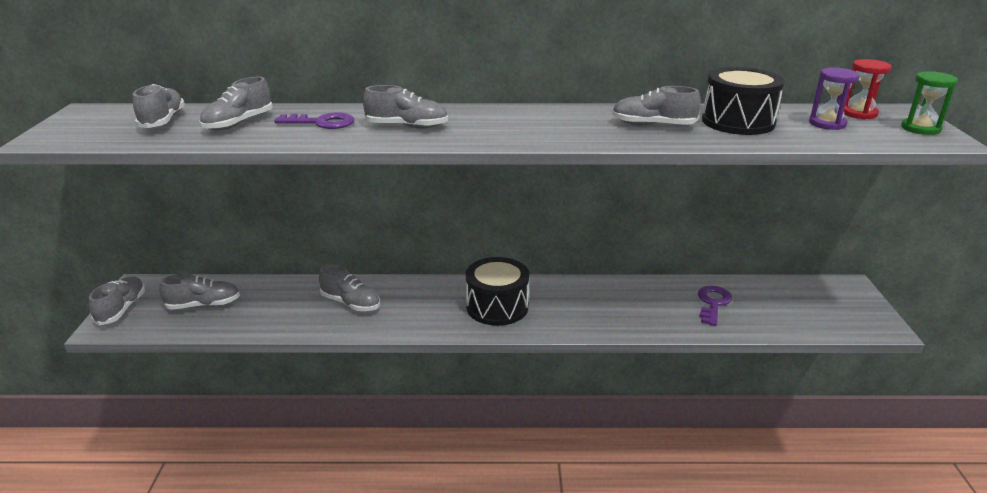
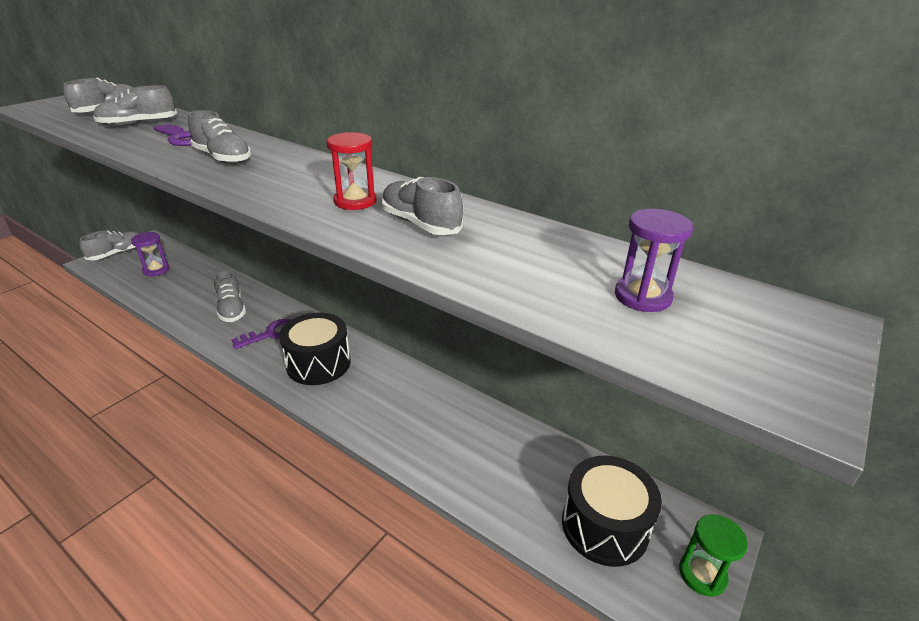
camera: 35 degrees right, 5 degrees up
grey shoe [159,274,240,310] -> purple hourglass [131,232,170,276]
purple key [698,286,732,326] -> purple key moved to [231,319,292,349]
black drum [702,67,785,135] -> black drum moved to [562,456,662,567]
red hourglass [844,59,892,119] -> red hourglass moved to [327,132,376,210]
green hourglass [901,71,958,135] -> green hourglass moved to [679,514,748,597]

